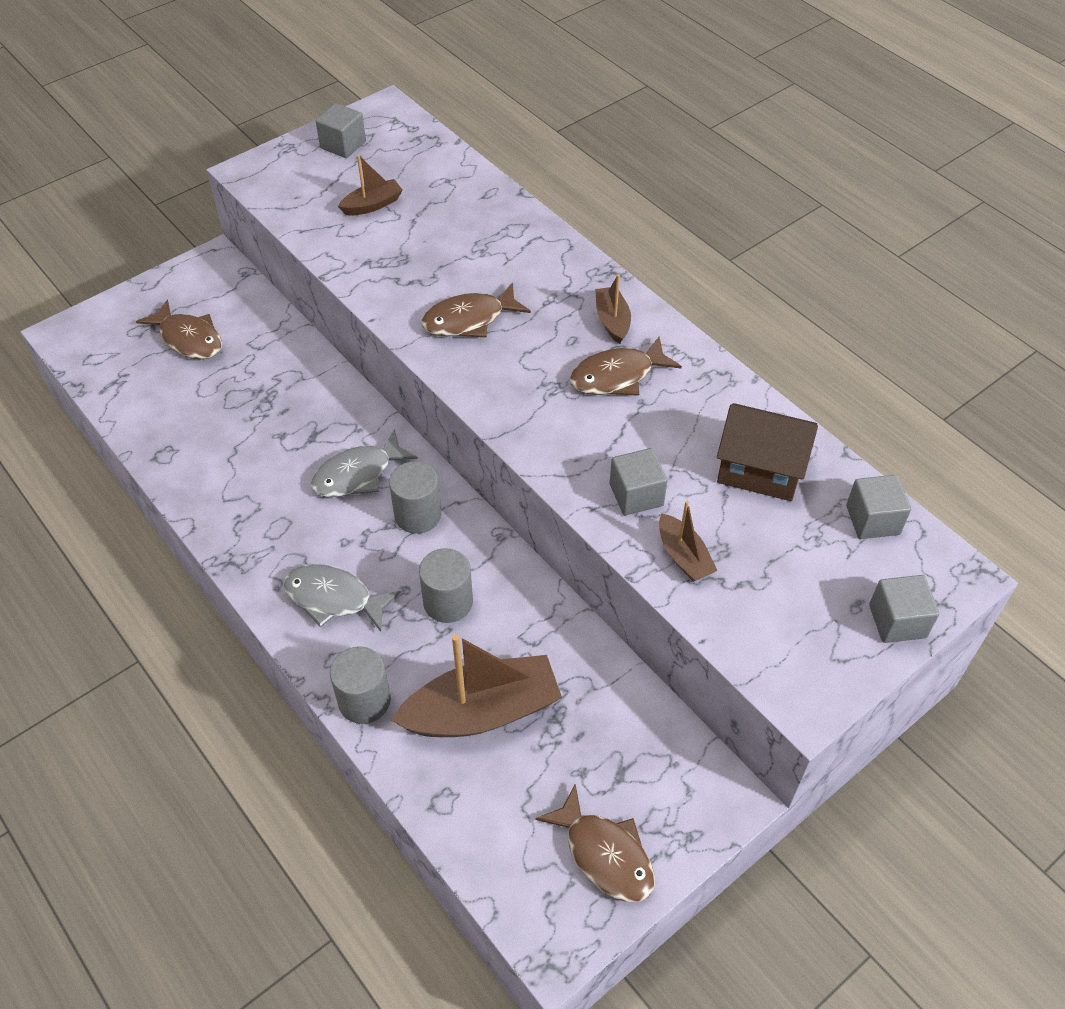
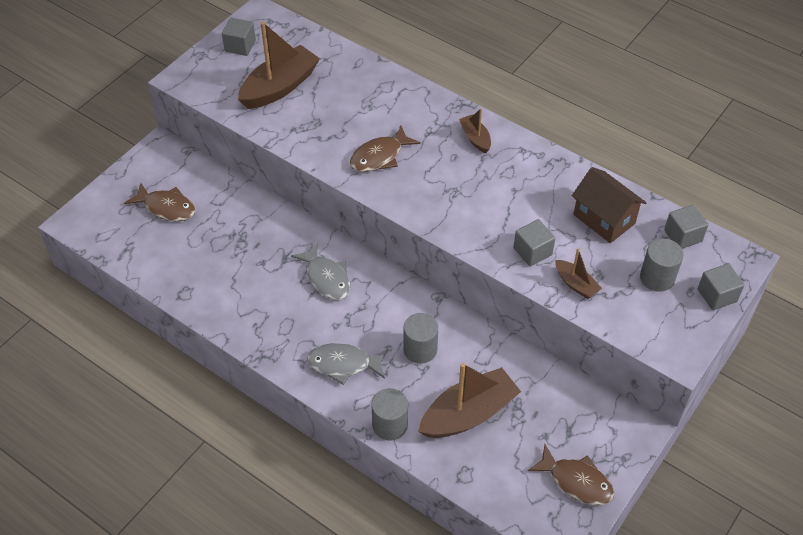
camera: 15 degrees left, 0 degrees up
grey fish [311,429,418,497] -> grey fish turned 75 degrees counterclockwise [291,242,351,300]
brown boat [338,155,403,216] -> brown boat [238,22,320,109], size x1.99
grey cylinder [389,461,442,534] -> grey cylinder moved to [640,239,683,292]
brown fish [569,337,682,396] -> none
brown house [717,403,818,501] -> brown house turned 45 degrees clockwise [572,167,646,243]

